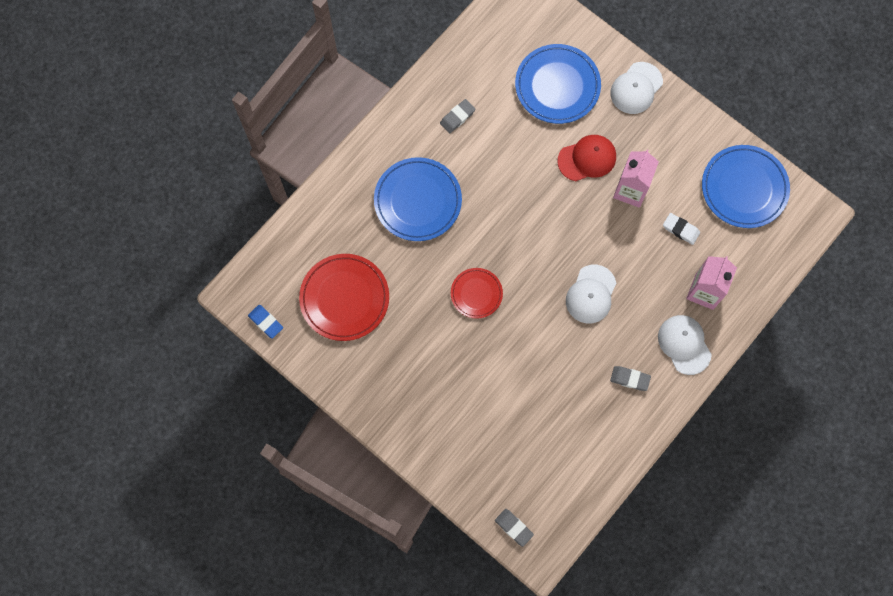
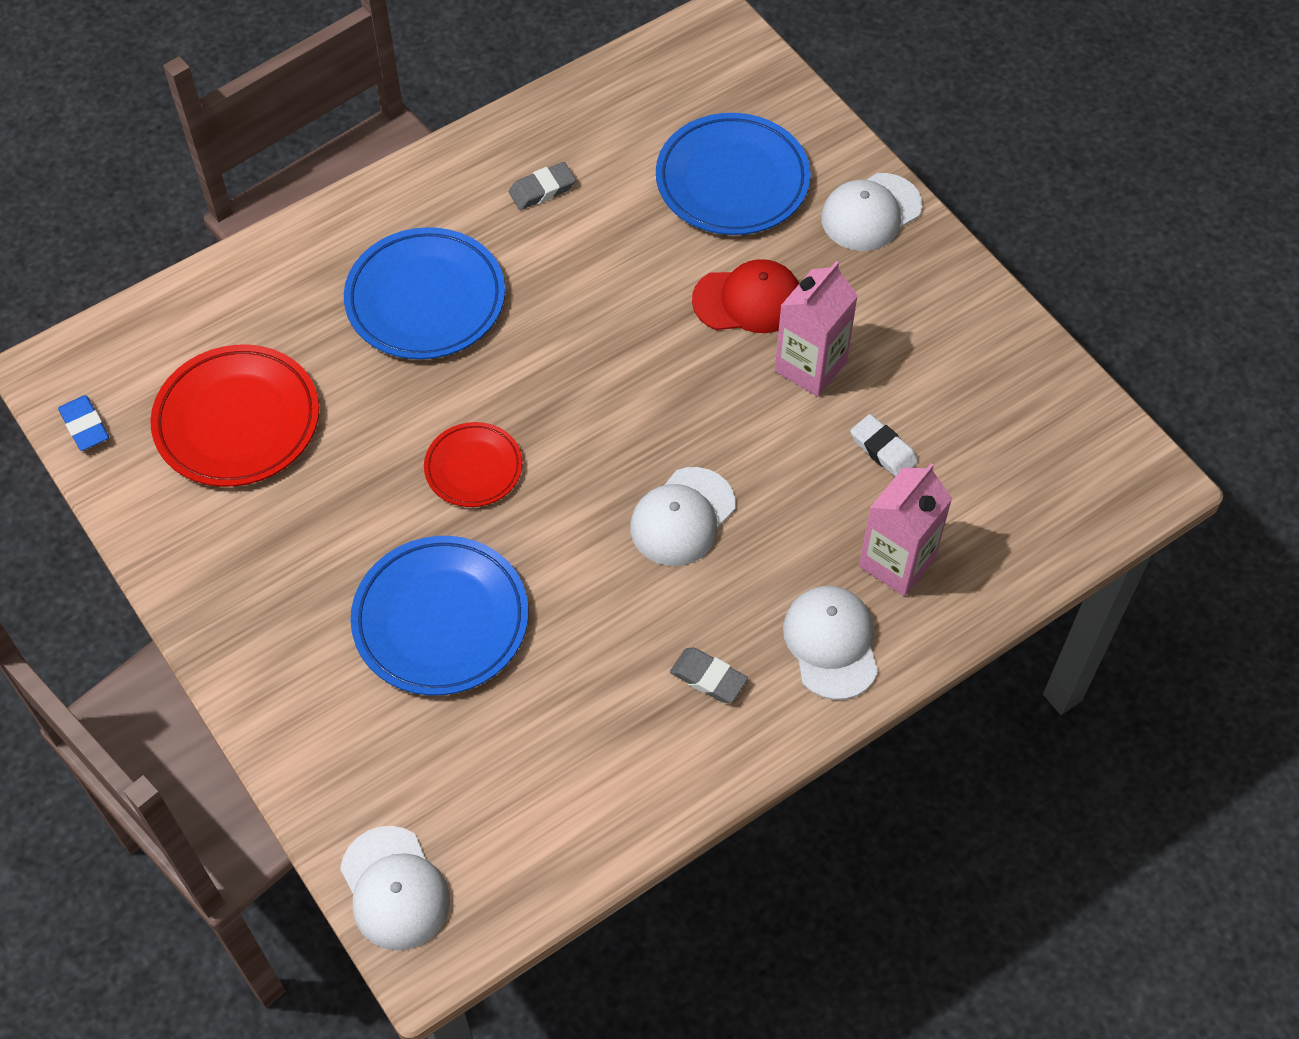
camera: 15 degrees right, 15 degrees down
grey eraser [495,509,534,547] -> white cap [340,826,450,950]
blue plate [702,145,790,228] -> blue plate moved to [350,536,528,695]

